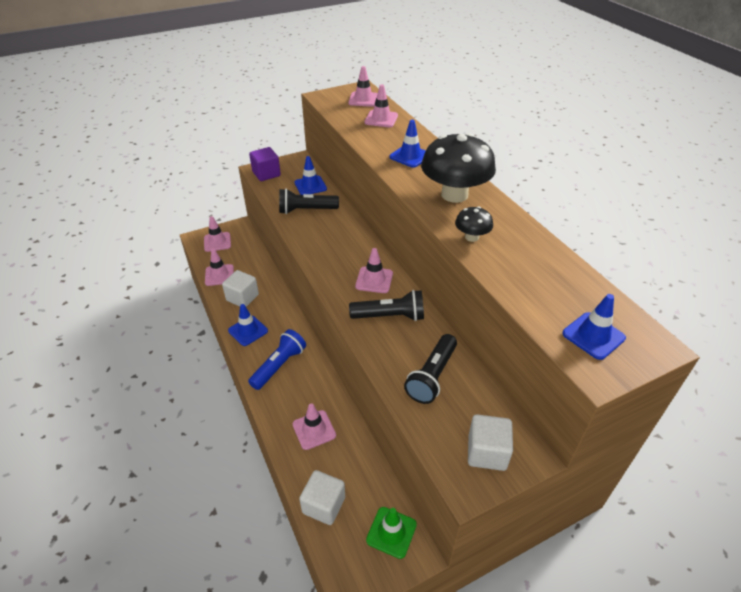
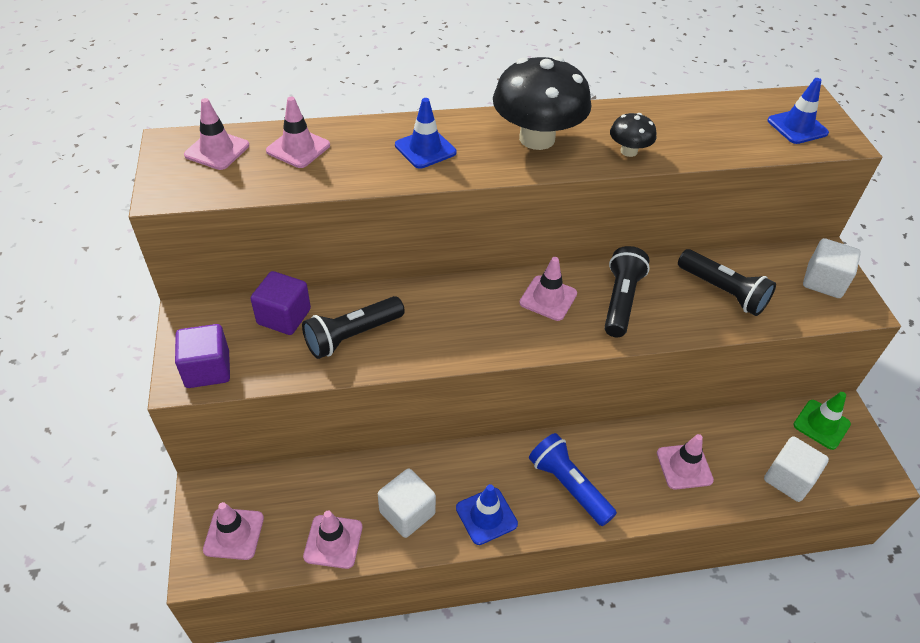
camera: 75 degrees left, 5 degrees up
black flashlight [279,188,339,214] -> black flashlight turned 45 degrees clockwise [302,296,405,359]
blue traffic cone [294,156,327,195] -> purple cube [250,271,311,335]

